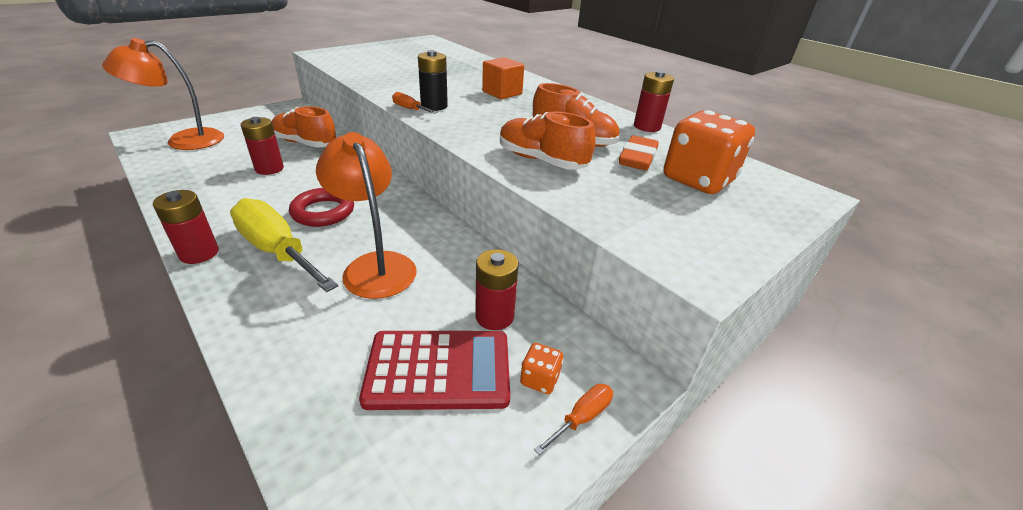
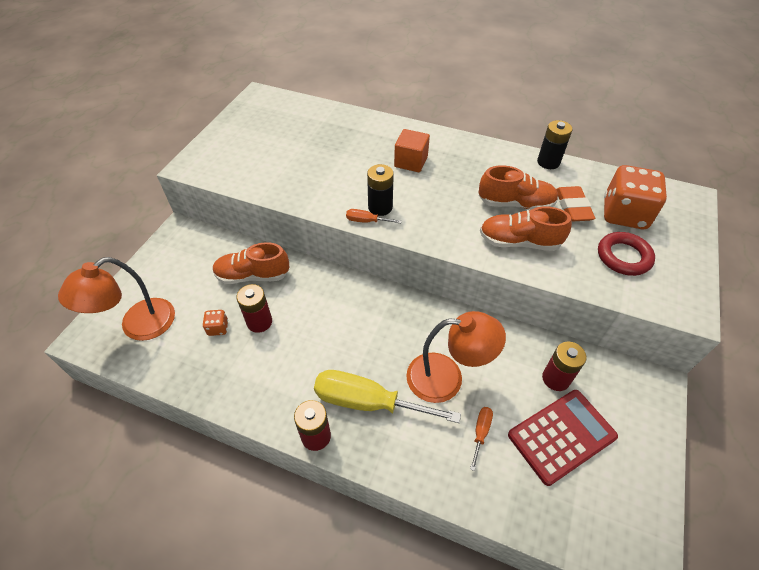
camera: 25 degrees left, 15 degrees up
red ring [289,188,354,227] -> red ring moved to [598,232,655,276]
orange lamp [316,132,417,299] -> orange lamp turned 150 degrees clockwise [406,311,506,403]
orange dice [520,343,563,394] -> orange dice moved to [203,310,228,336]
orange screwdriver [534,384,613,455] -> orange screwdriver moved to [470,407,493,471]
red battery [634,71,674,132] -> black battery [537,120,573,169]

